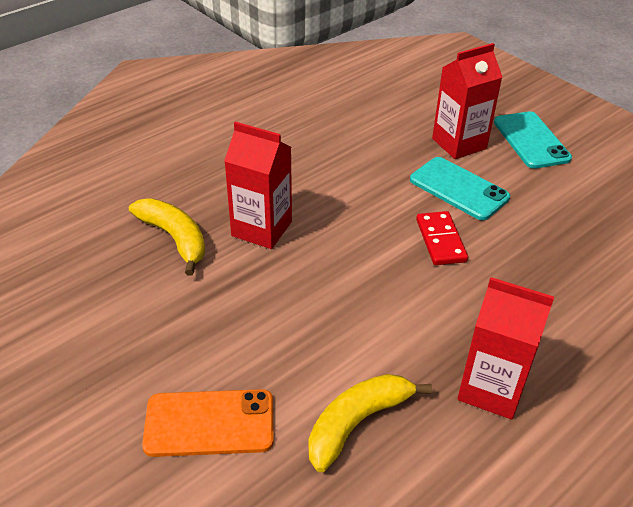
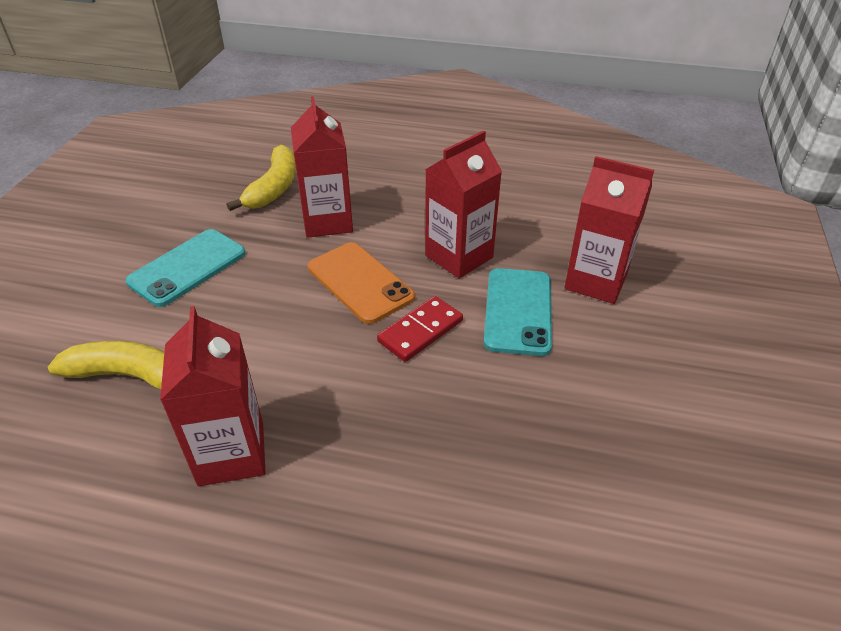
camera: 55 degrees right, 0 degrees up
orange phone [142,389,274,457] -> orange phone moved to [308,242,415,324]
turquoise phone [494,111,572,169] -> turquoise phone moved to [126,229,246,307]
none -> red carton [425,130,502,278]

